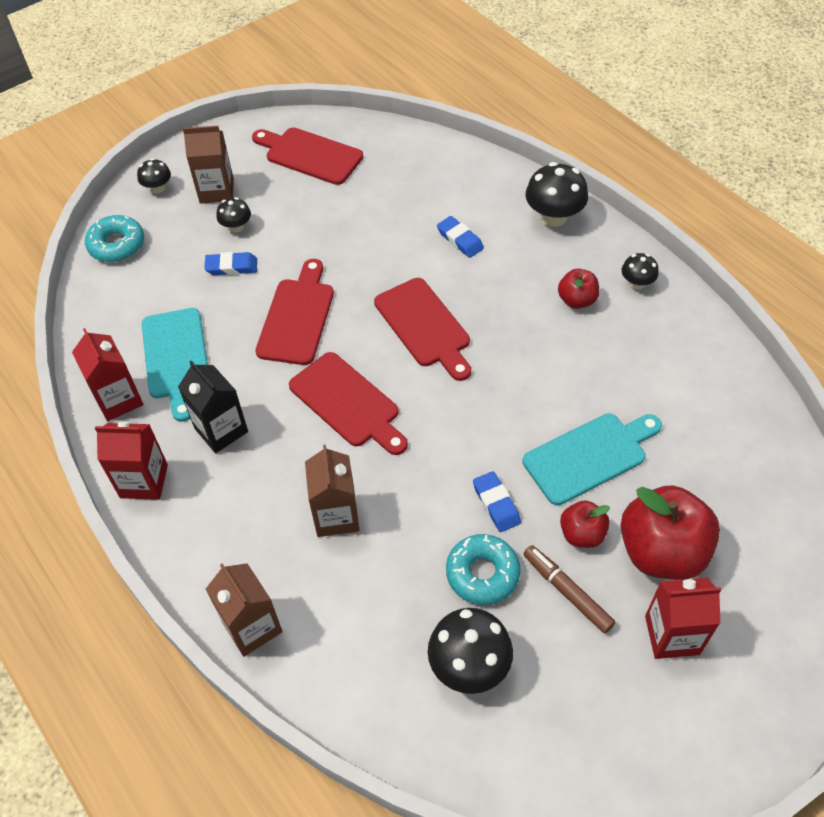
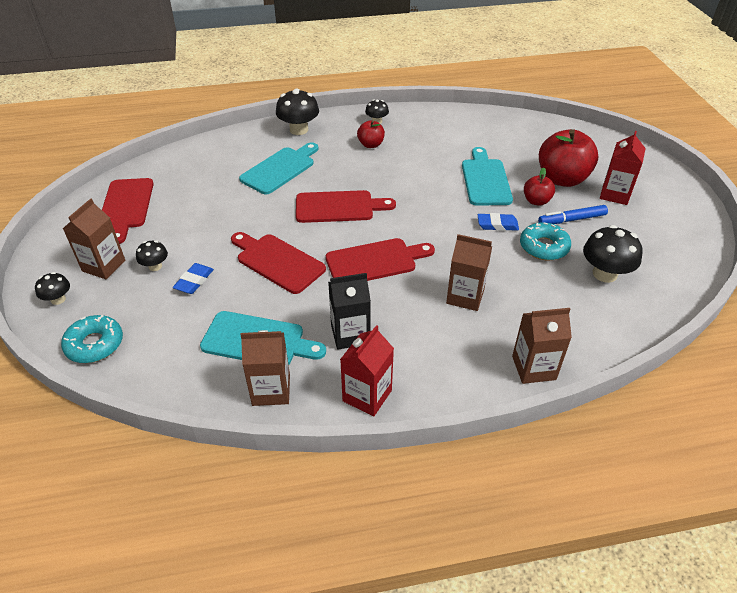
camera: 65 degrees left, 10 degrees down
red carton [72,328,144,421] -> brown carton [240,330,290,406]
red cutting board [252,127,363,185] -> red cutting board turned 60 degrees counterclockwise [102,178,154,244]
blue eraser [437,216,484,258] -> turquoise cutting board [239,143,318,195]
brown marker [523,545,615,633] -> blue marker [538,205,608,224]

